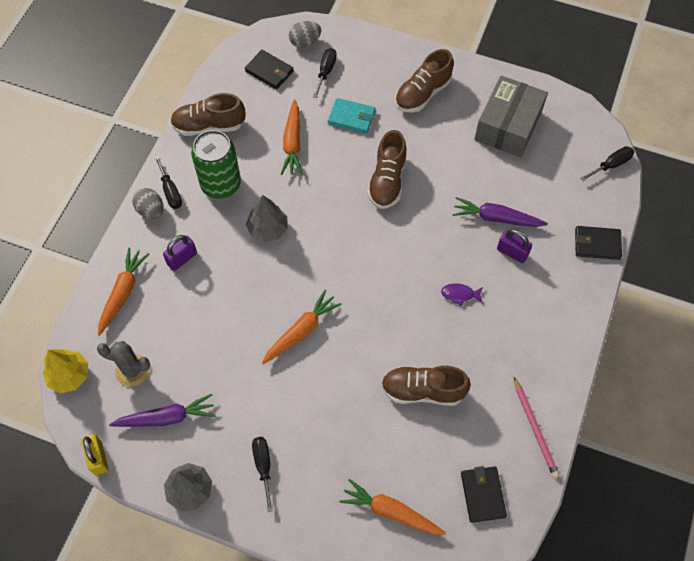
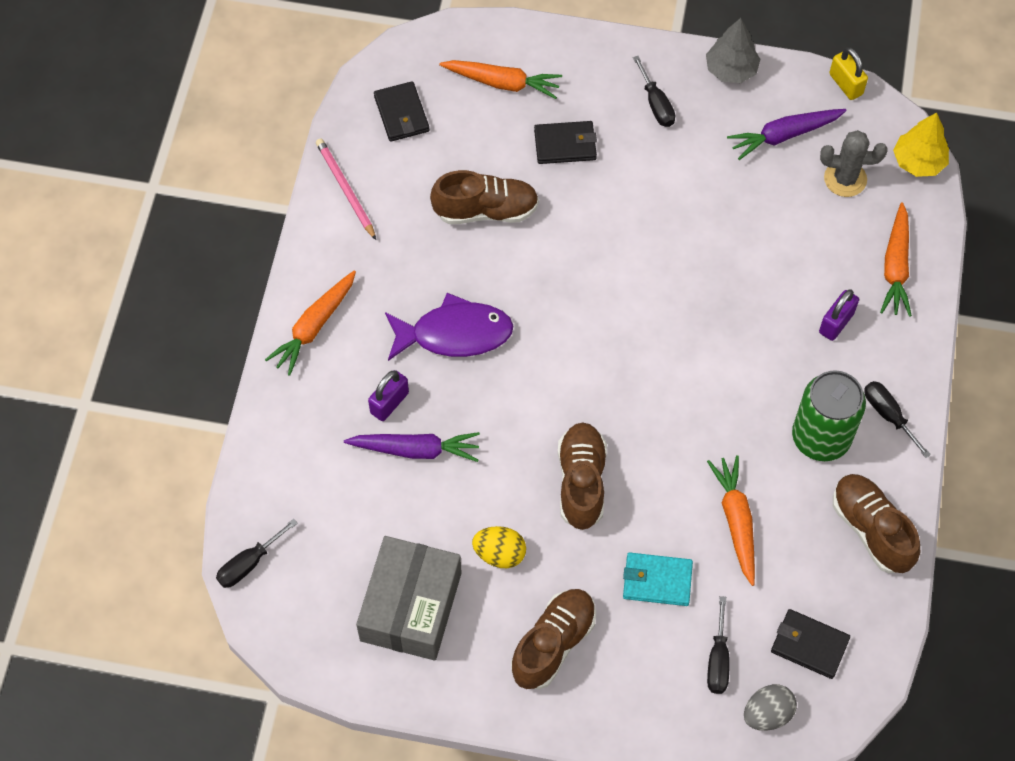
camera: 170 degrees right, 0 degrees up
grey egg [132,188,164,219] -> none
brown shoe [170,93,246,136] -> brown shoe turned 105 degrees counterclockwise [833,474,920,573]
grey tree [246,195,288,242] -> none
orange carrot [262,290,342,364] -> orange carrot moved to [265,270,356,376]
purple fish [441,283,483,306] -> purple fish [385,293,514,361], size x2.25
purple padlock [497,229,532,263] -> purple padlock turned 75 degrees counterclockwise [368,370,409,421]
black wallet [575,226,622,260] -> black wallet moved to [534,121,597,164]
none -> yellow egg [472,526,526,568]

